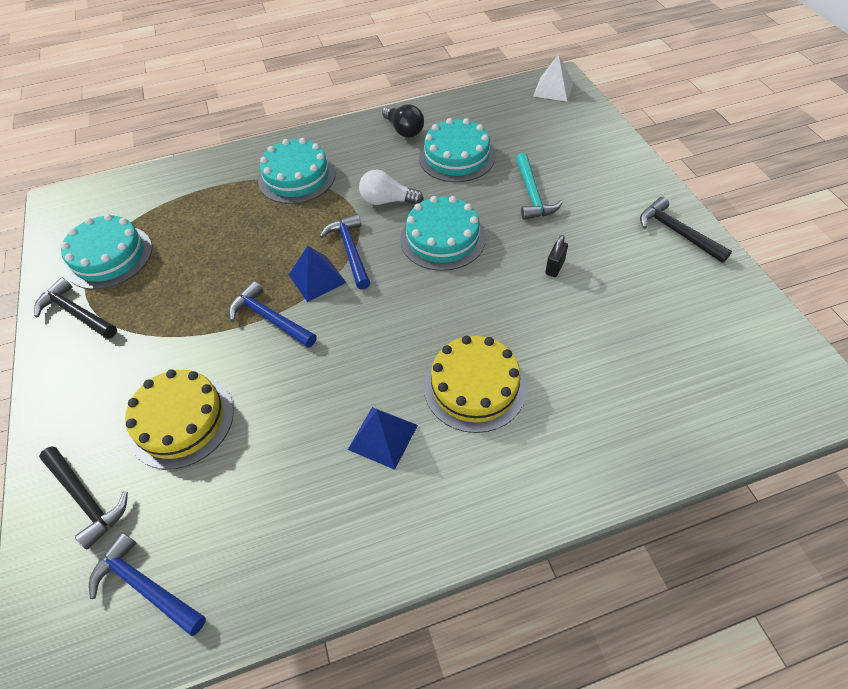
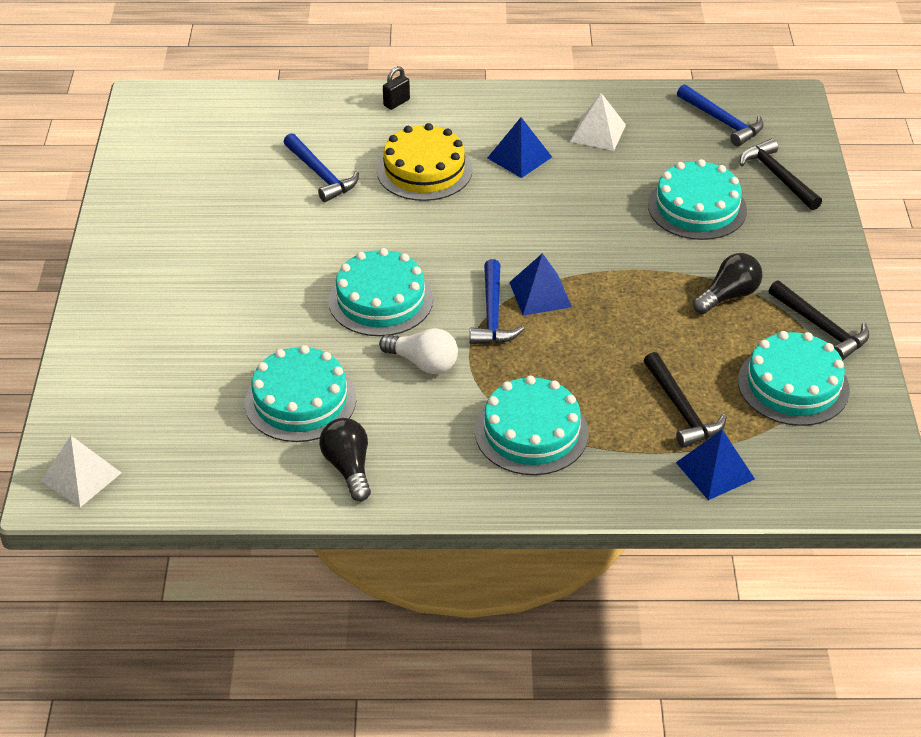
camera: 165 degrees left, 10 degrees down
yellow cake [125,369,234,470] -> turquoise cake [648,159,747,240]
blue hammer [229,281,317,348] -> blue hammer moved to [283,133,359,202]
turquoise hammer [516,153,563,220] -> none
black padlock [545,235,568,277] -> black padlock moved to [383,66,410,110]
black hammer [640,197,732,263] -> black hammer moved to [644,352,727,448]
none -> white pyramid [570,93,626,151]
none -> blue pyramid [676,430,755,500]
none -> black light bulb [693,253,763,314]

